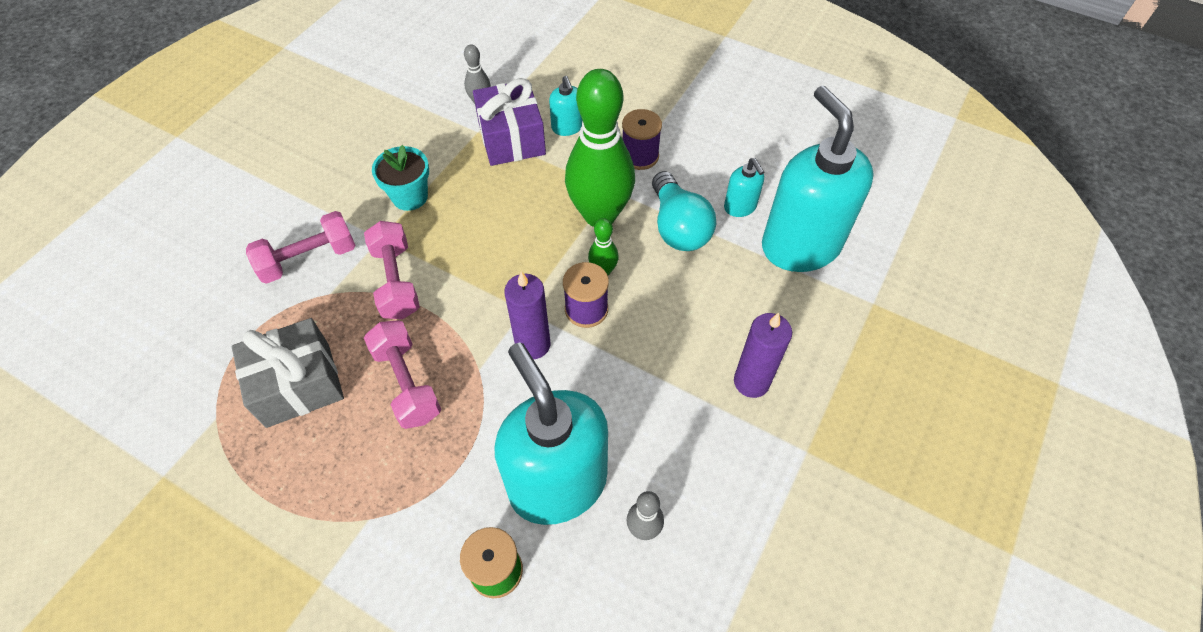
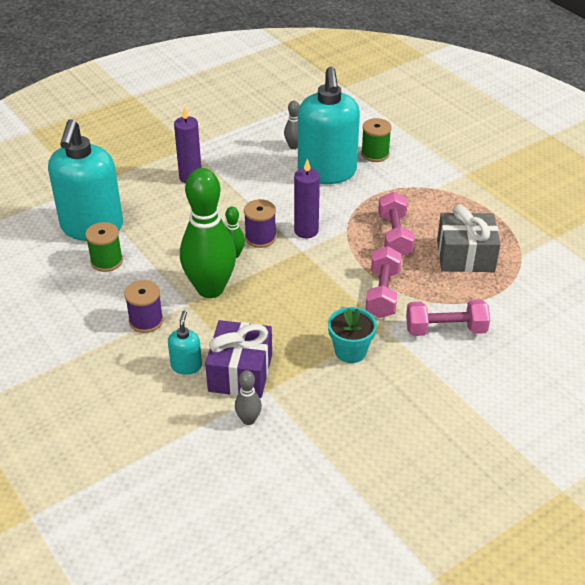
camera: 155 degrees left, 15 degrees down
turquoise light bulb [652,171,716,251] -> none
turquoise soap dispenser [724,158,764,217] -> green spool [85,222,123,272]

